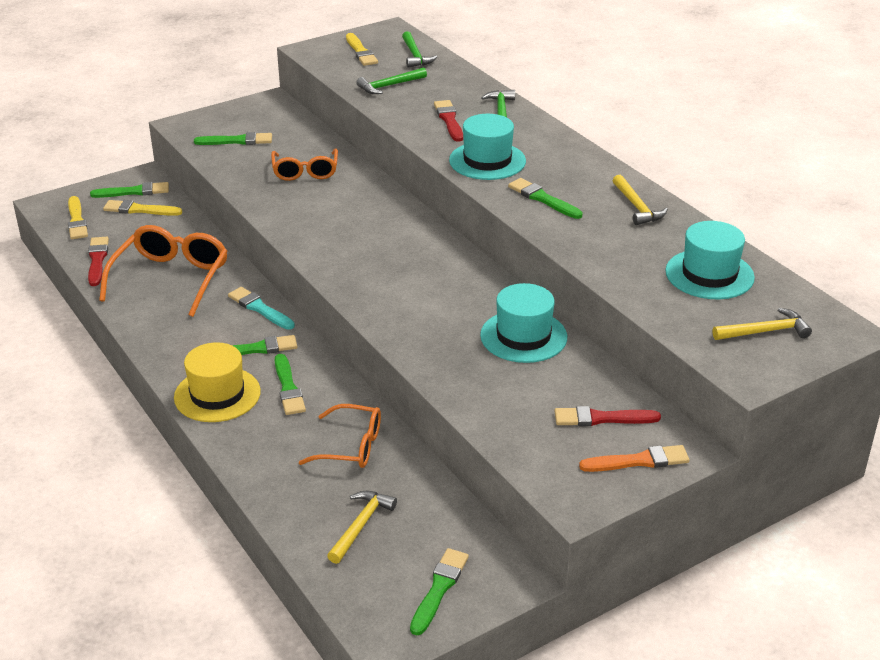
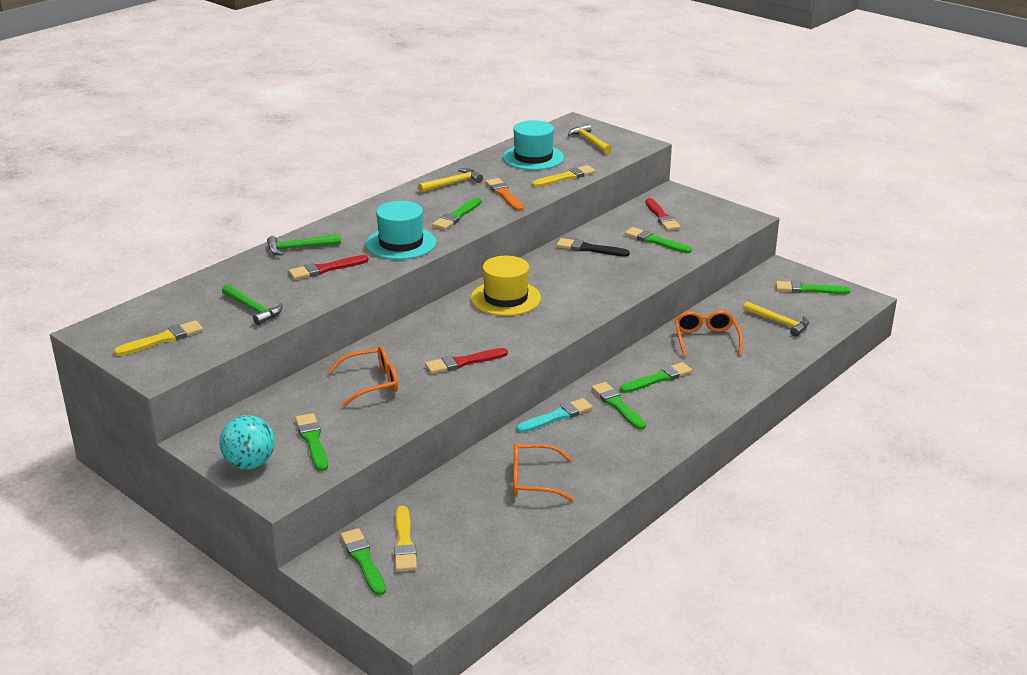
camera: 105 degrees left, 5 degrees down
yellow brush [68,196,88,239] -> yellow brush moved to [532,165,596,187]
red brush [88,237,109,286] -> red brush moved to [425,348,508,374]
orange glasses [99,225,227,317] -> orange glasses [513,443,574,501], size x0.64
yellow hat [174,342,261,422] -> yellow hat moved to [471,256,541,316]
turquoise brush [228,287,295,330] -> turquoise brush turned 150 degrees counterclockwise [516,398,593,433]
yellow hammer [327,491,397,564] -> yellow hammer turned 150 degrees counterclockwise [743,301,809,336]
green hammer [402,31,437,68] -> none
turquoise hat [480,283,567,363] -> black brush [557,238,630,256]
orange brush [579,445,690,472] -> orange brush moved to [485,178,524,211]
none -> turquoise ball [219,415,275,469]
none -> green brush [625,227,692,253]

